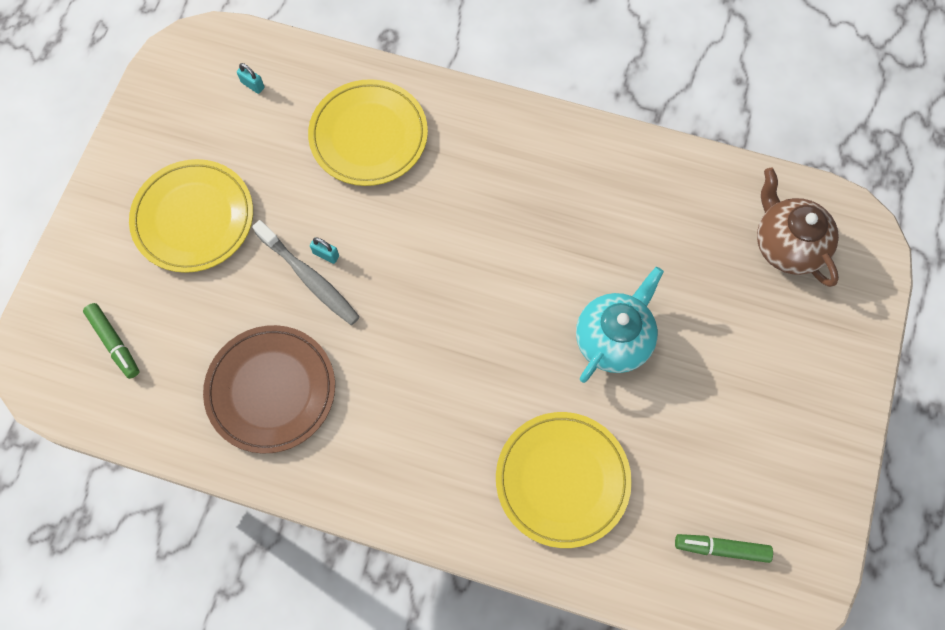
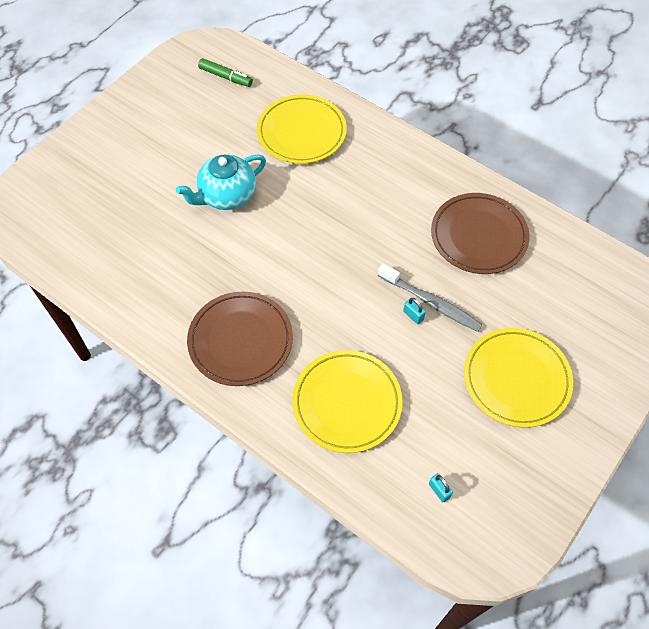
camera: 160 degrees left, 10 degrees down
green marker [83,303,140,379] -> none
grey toothbrush [252,220,360,325] -> grey toothbrush turned 150 degrees clockwise [378,263,483,332]
brown teapot [757,168,839,287] -> none
none -> brown plate [187,291,293,386]

